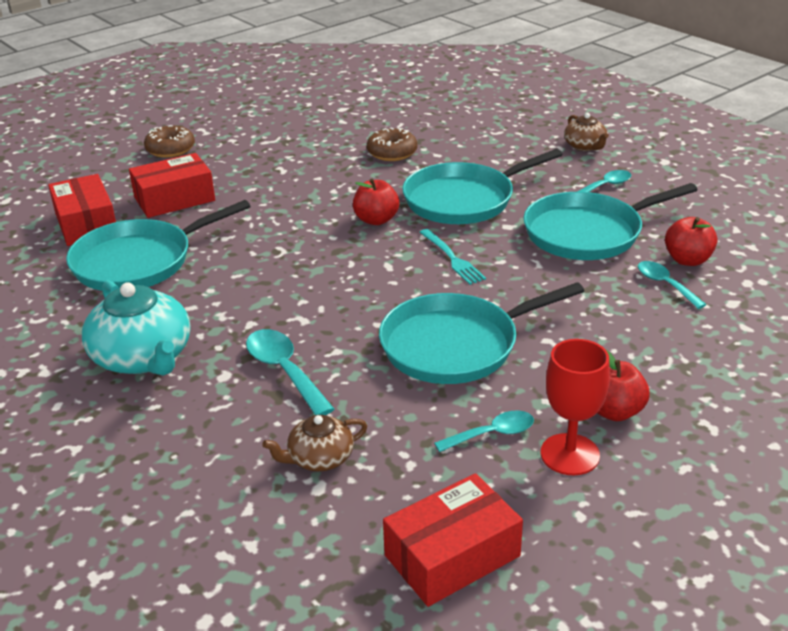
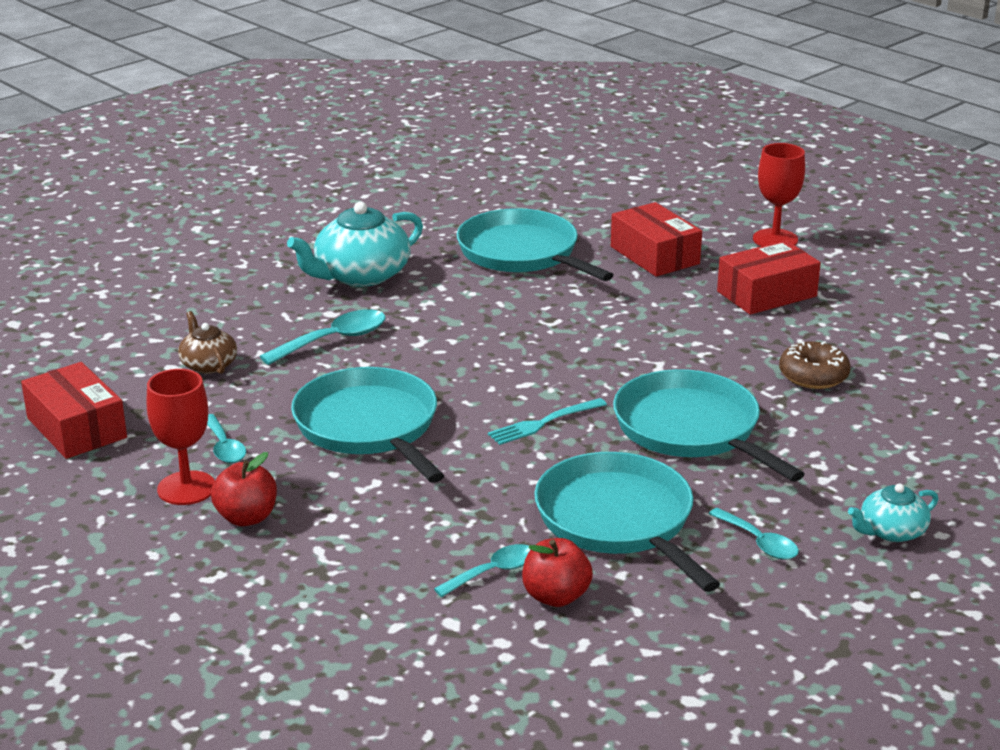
camera: 85 degrees right, 5 degrees down
red box [48,174,116,246] -> red box moved to [717,240,821,315]
brown donut [144,125,195,158] -> red goblet [753,143,805,246]
red apple [353,179,399,225] -> none
brown teapot [564,113,609,151] -> turquoise teapot [848,483,938,542]

